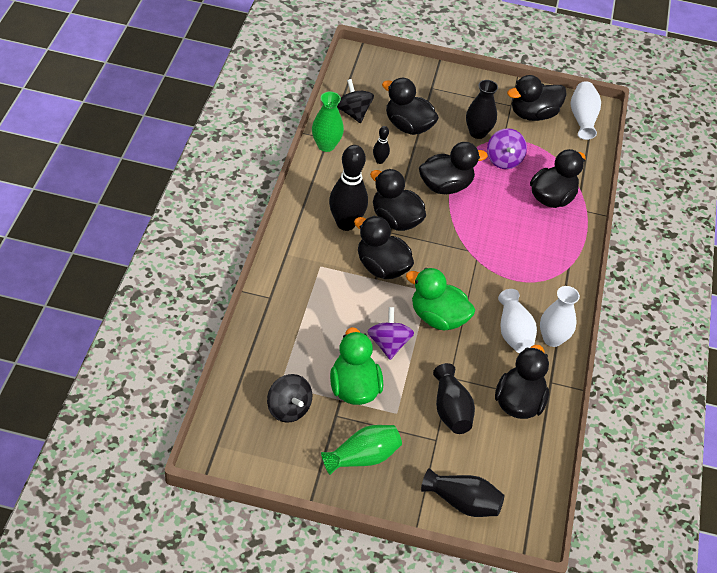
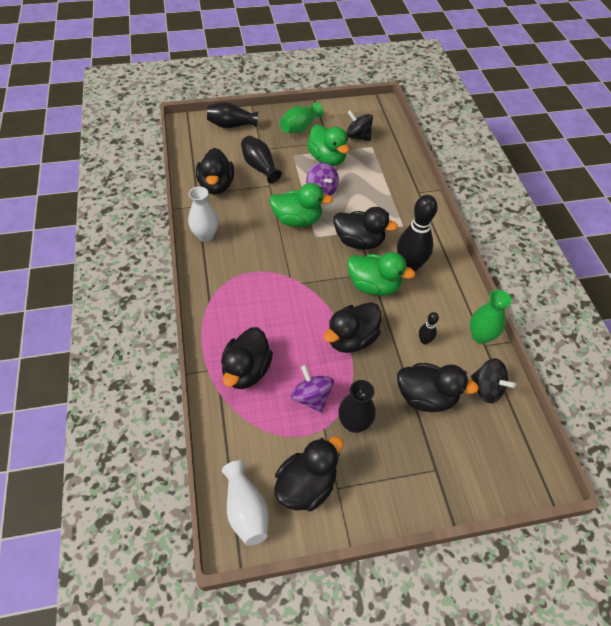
camera: 160 degrees right, 5 degrees up
black duck [370,169,426,231] -> green duck [347,252,415,296]
white vase [498,289,537,353] -> none

